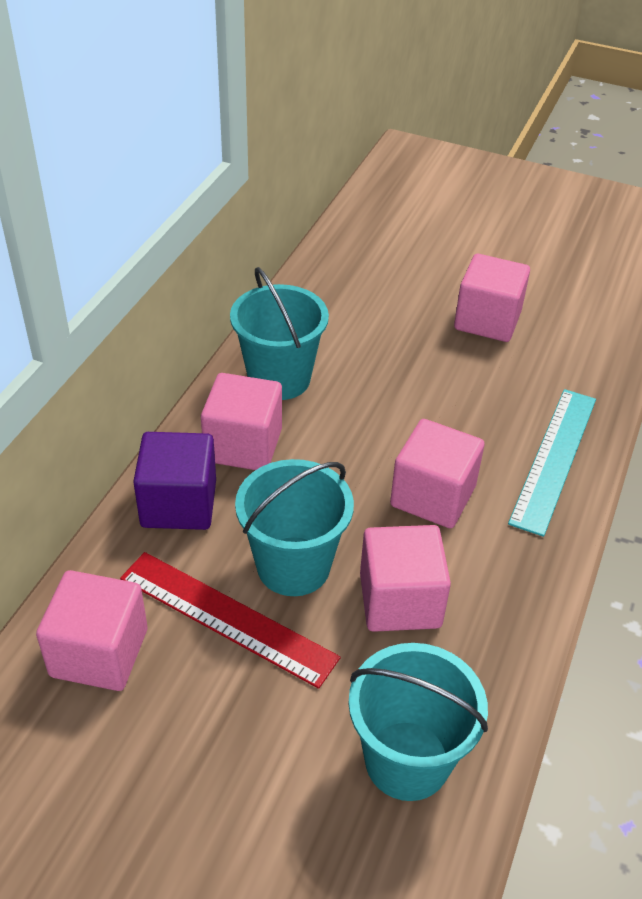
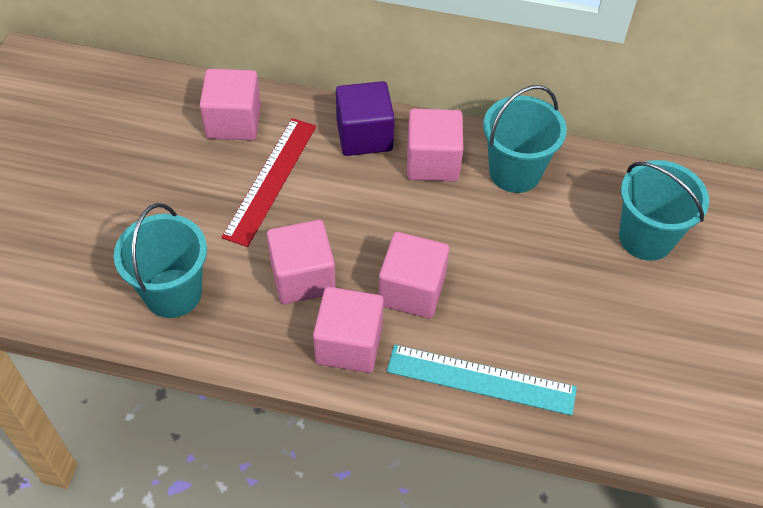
camera: 80 degrees right, 10 degrees up
turquoise bucket [235,459,354,596] -> turquoise bucket moved to [619,160,709,261]
pink cube [454,254,530,342] -> pink cube moved to [313,287,384,373]

